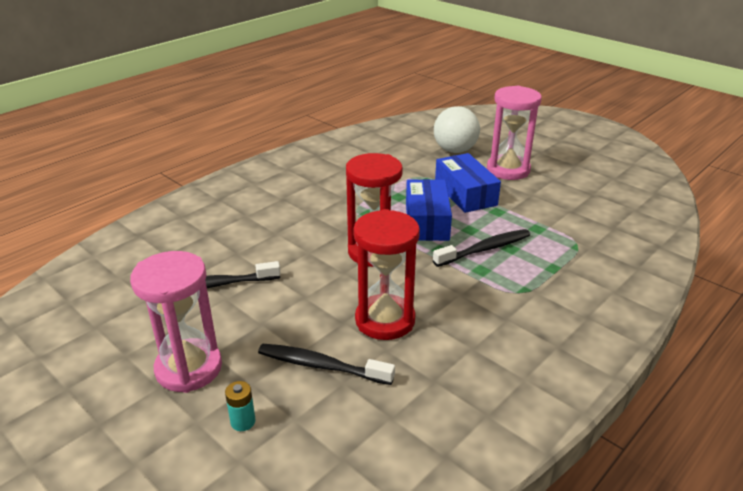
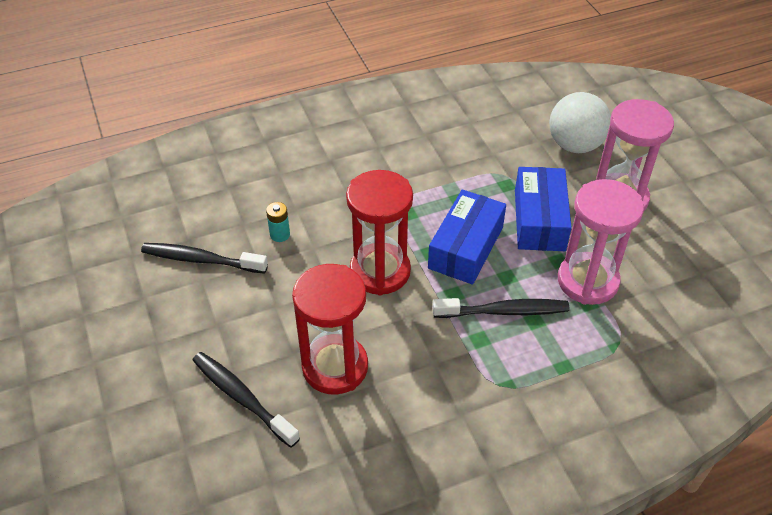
camera: 25 degrees right, 15 degrees up
pink hourglass [130,251,222,393] -> pink hourglass moved to [558,179,644,305]
turquoise battery [225,381,256,431] -> turquoise battery moved to [266,202,290,242]

